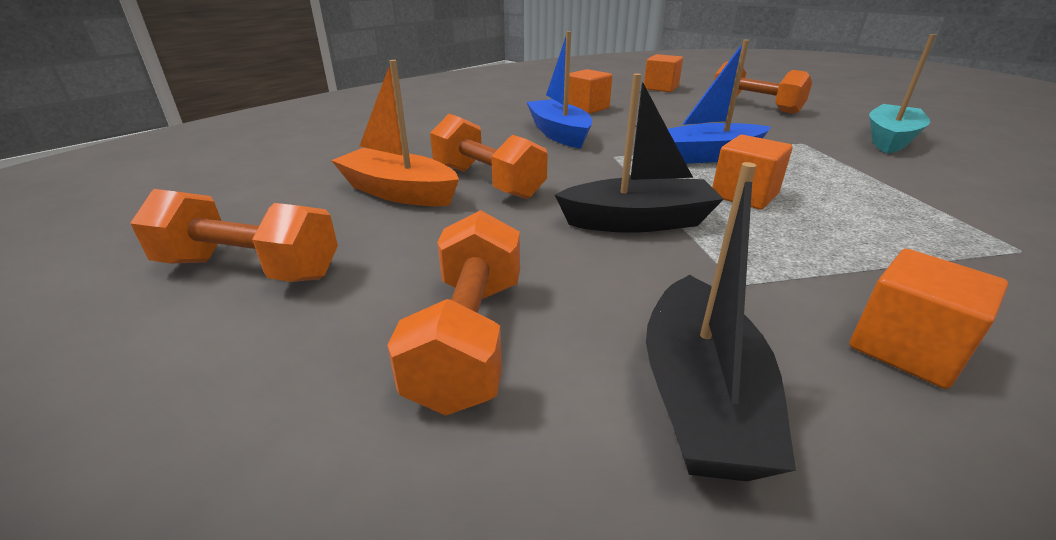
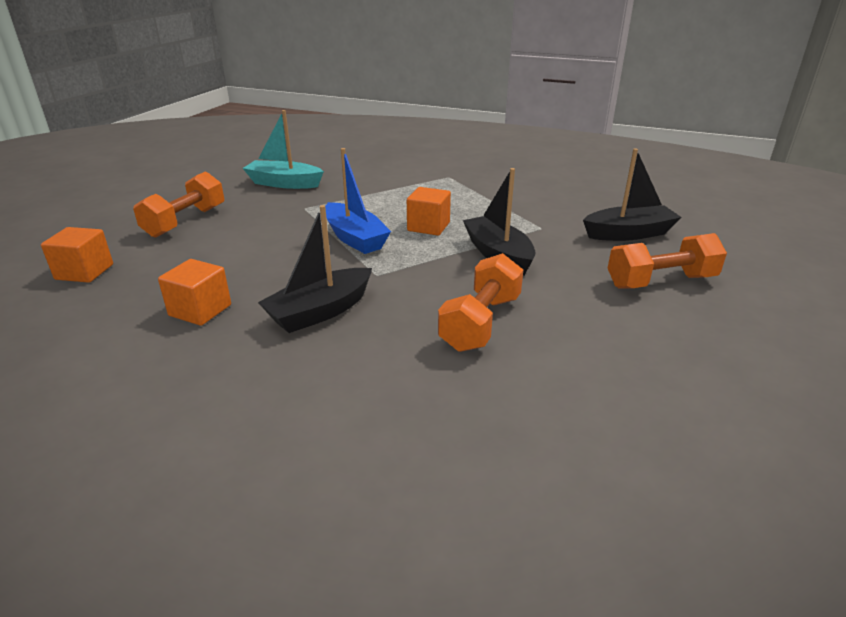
camera: 110 degrees left, 0 degrees up
orange dumbbell [130,189,338,282] -> none
orange boat [331,60,459,206] -> none
blue boat [527,31,592,149] -> black boat [258,205,372,333]
orange cube [849,249,1008,389] -> none

